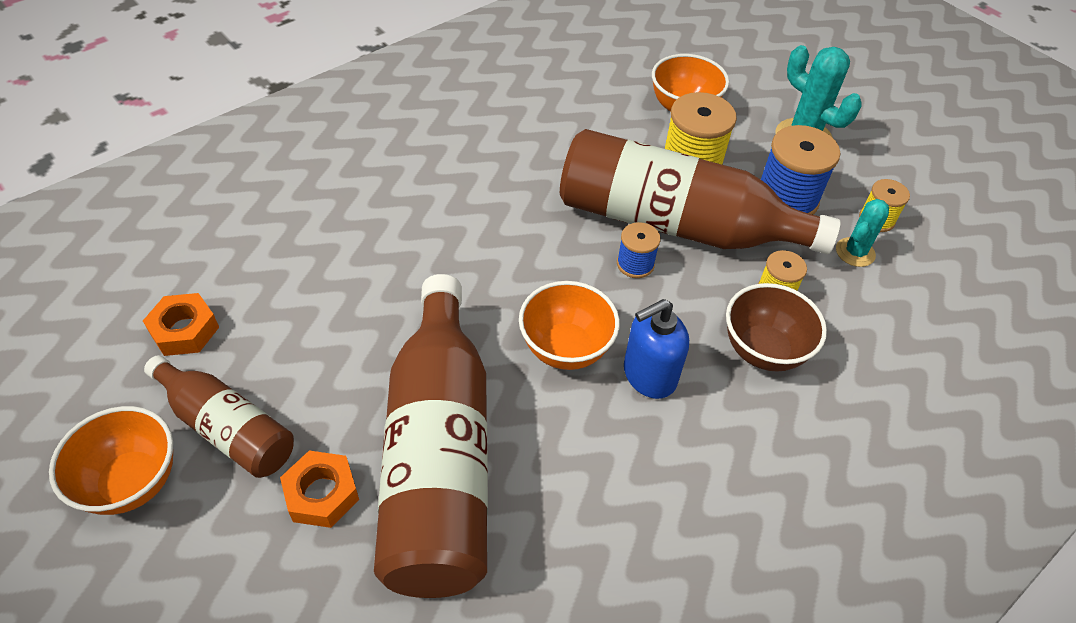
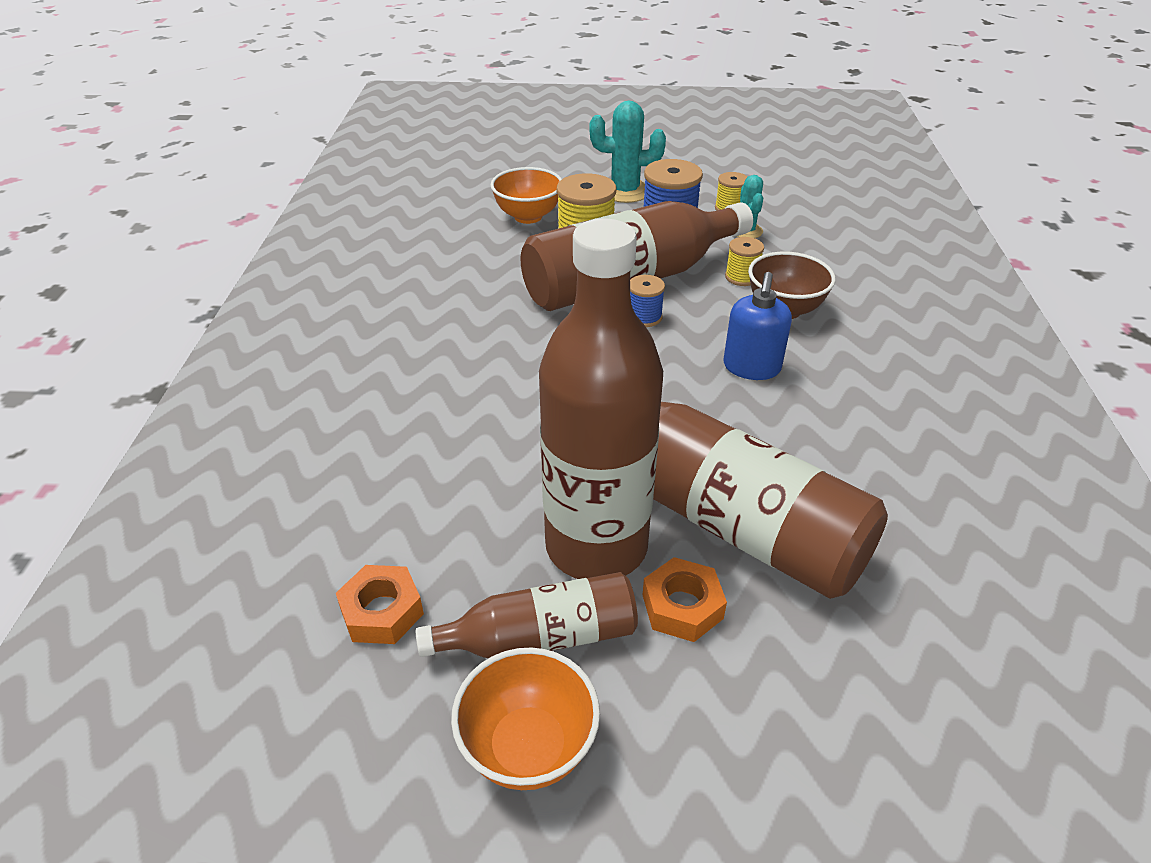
camera: 45 degrees left, 10 degrees down
orange bowl [519,281,620,370] -> none
none -> brown bottle [539,219,663,579]

